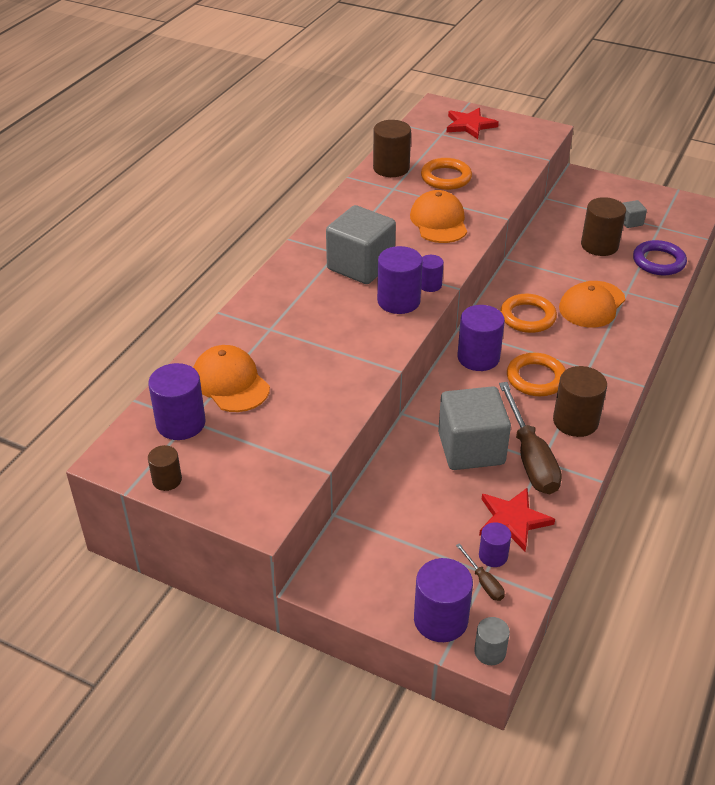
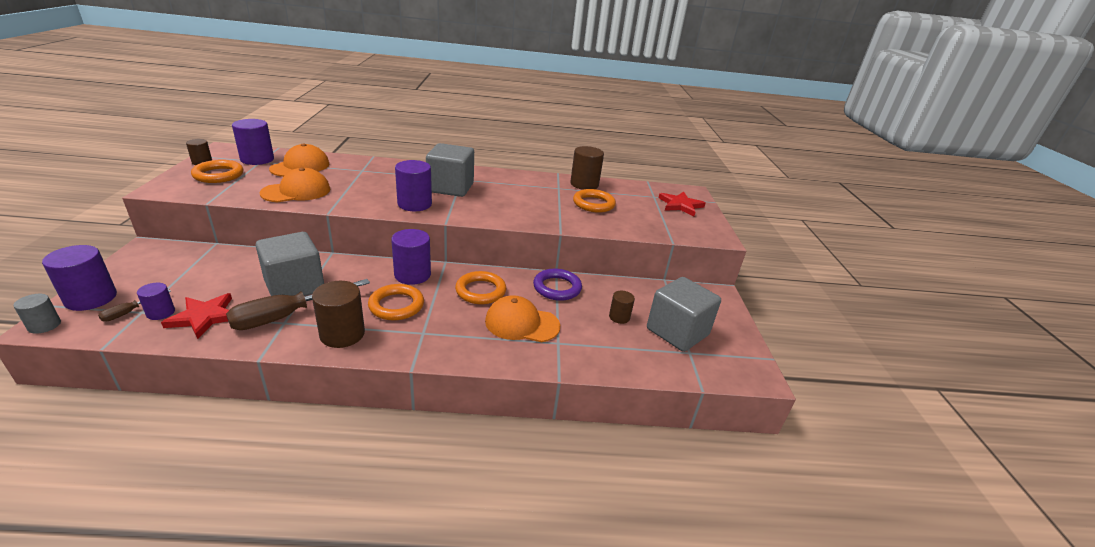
camera: 60 degrees right, 10 degrees down
orange cap [410,190,467,243] -> orange cap moved to [260,167,330,202]
purple cylinder [421,255,444,292] -> none
brown cylinder [581,197,626,256] -> brown cylinder [609,291,635,324], size x0.57
grey cube [623,200,647,228] -> grey cube [647,277,721,352], size x2.34
purple ring [633,240,687,275] -> purple ring moved to [533,268,582,301]
none -> orange ring [191,160,243,183]

